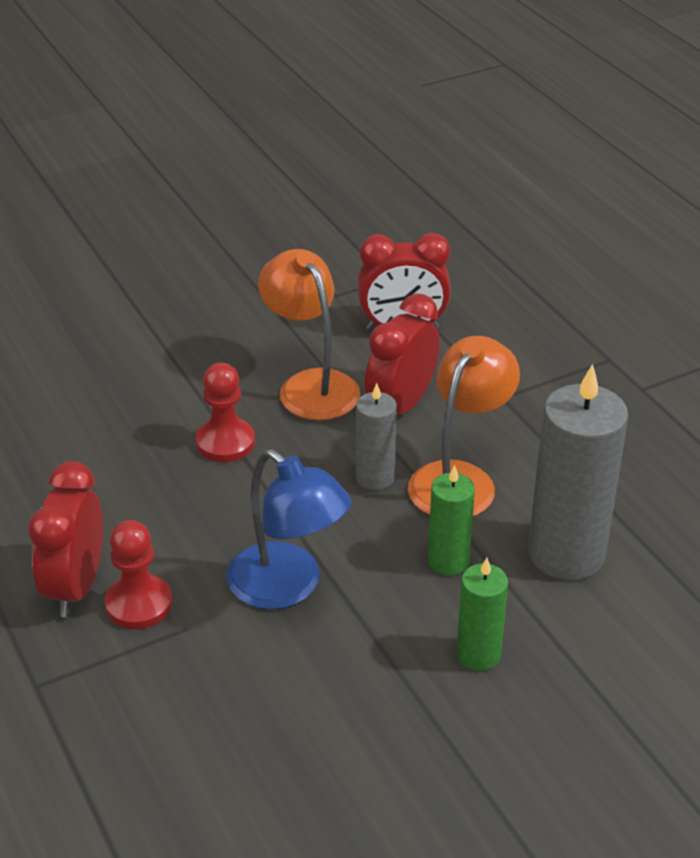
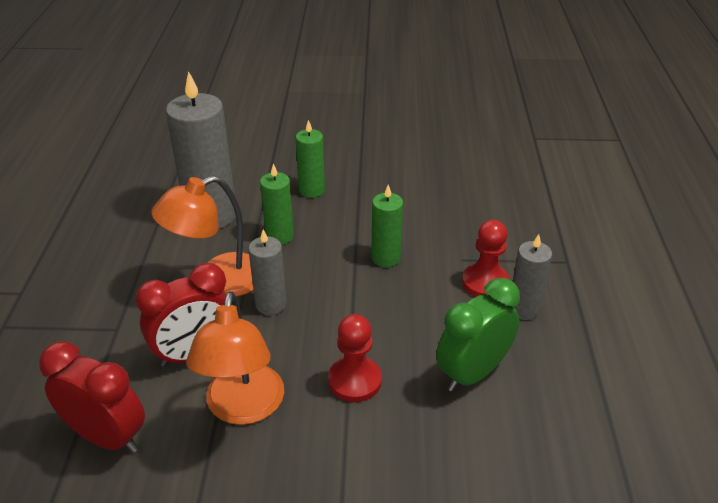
camera: 150 degrees left, 0 degrees up
red clock [28,461,103,617] -> grey candle [512,234,552,320]
blue lamp [226,449,351,610] -> green candle [371,185,403,267]
none -> green clock [436,278,520,392]

